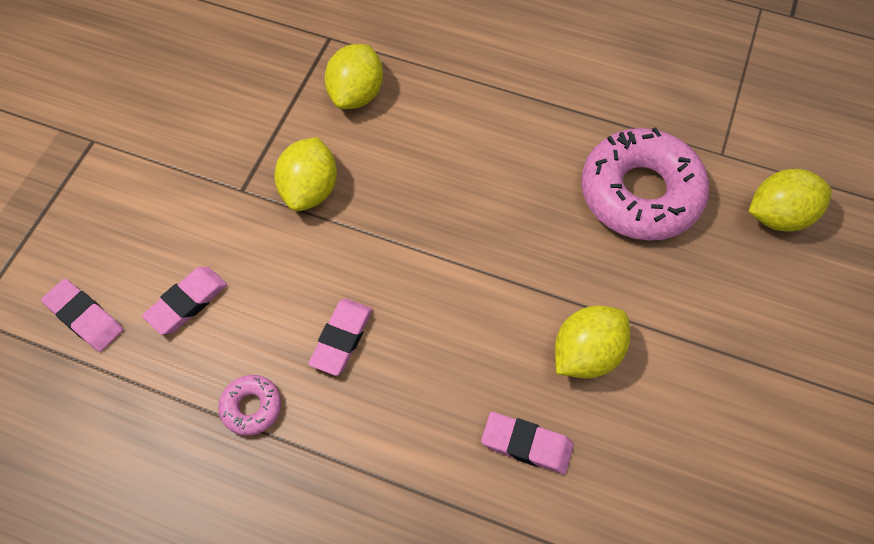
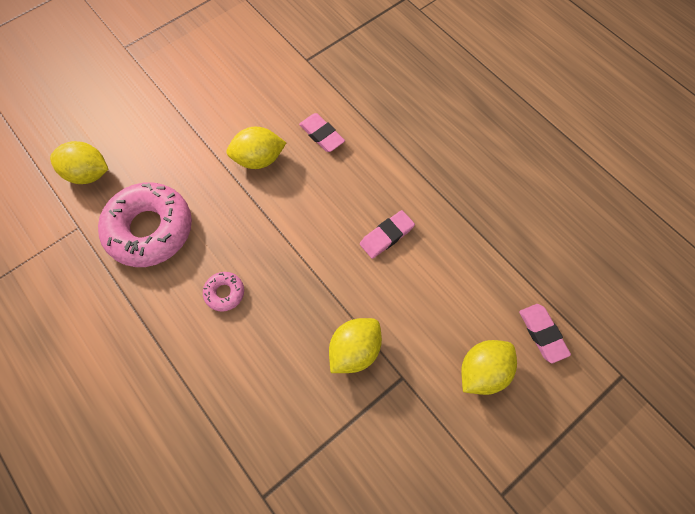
camera: 150 degrees left, 5 degrees up
pink eraser [142,267,227,335] -> none
pink donut [218,375,281,436] -> pink donut moved to [203,272,244,312]
yellow lemon [324,44,383,109] -> yellow lemon moved to [462,340,517,395]

